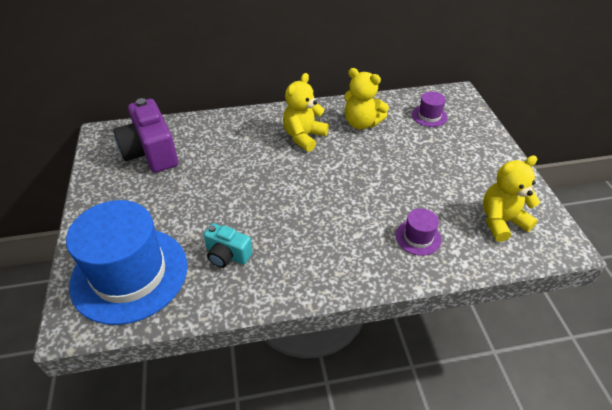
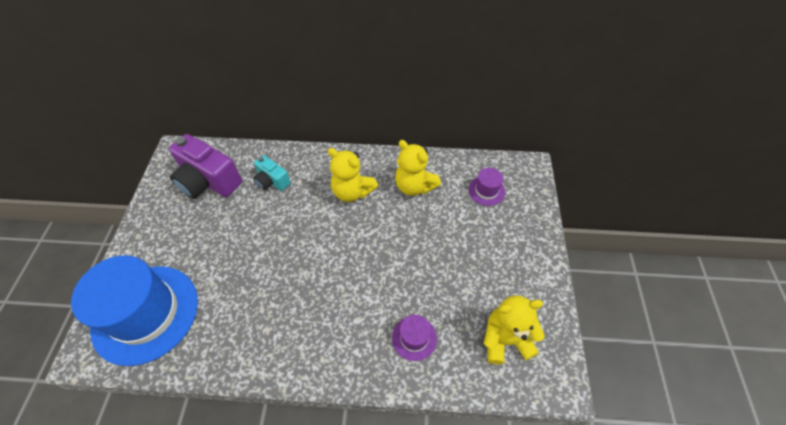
camera: 15 degrees right, 10 degrees up
purple camera [113,98,178,172] -> purple camera turned 45 degrees counterclockwise [169,134,242,199]
turquoise camera [204,223,252,268] -> turquoise camera moved to [254,155,290,191]
yellow teddy bear [283,73,329,152] -> yellow teddy bear turned 105 degrees counterclockwise [328,148,378,202]

